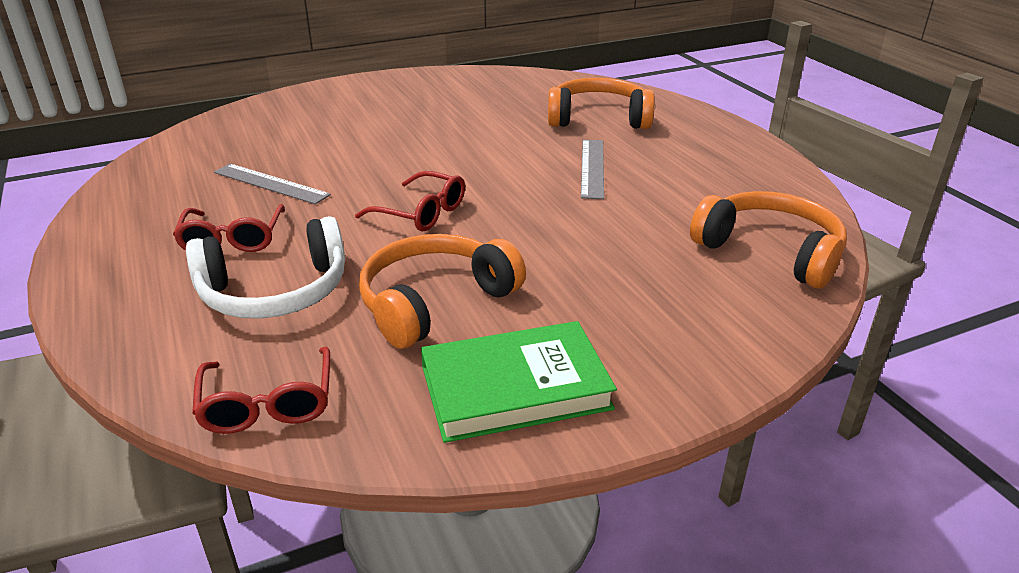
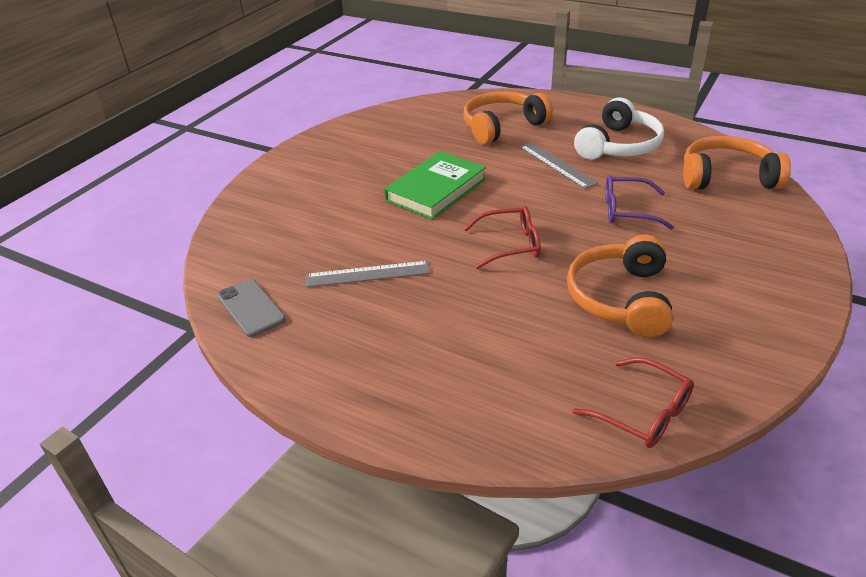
camera: 35 degrees left, 5 degrees up
red glasses [173,204,285,252] -> none
white headphones [186,216,345,319] -> white headphones moved to [574,97,664,160]
green book [421,321,617,443] -> green book moved to [384,151,486,220]
none -> grey phone [217,279,286,337]
none -> purple glasses [605,175,674,230]

